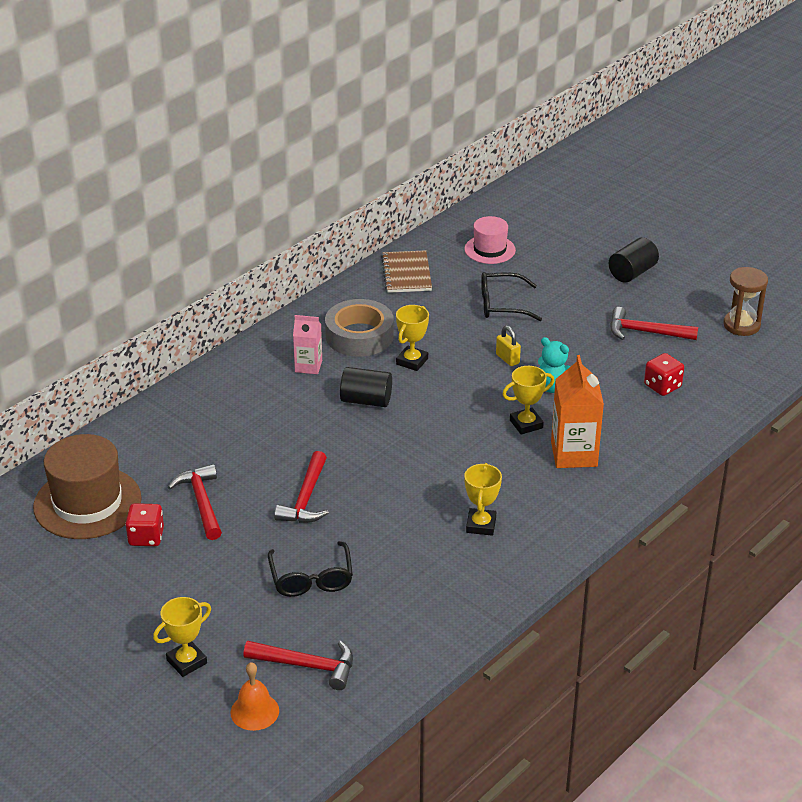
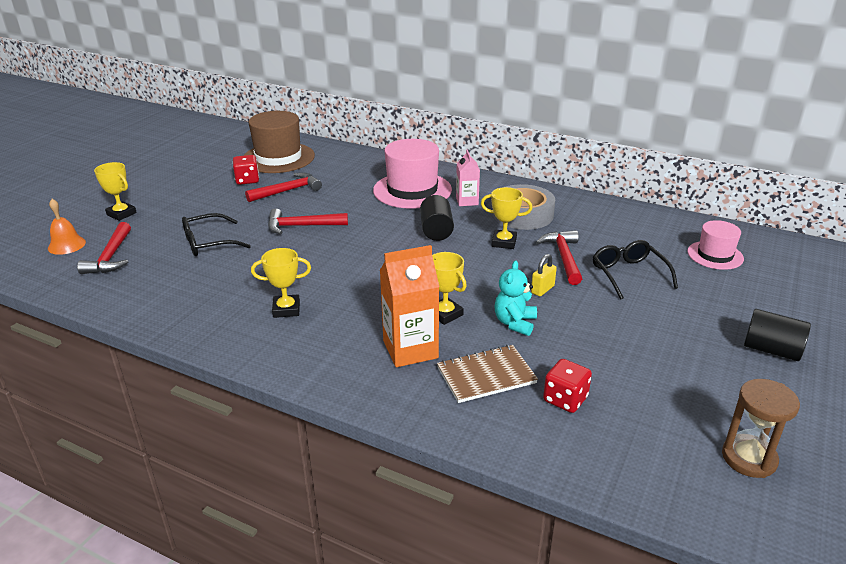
camera: 75 degrees right, 5 degrees down
brown notebook [381,250,432,293] -> brown notebook moved to [437,345,538,403]
red hammer [610,307,698,340] -> red hammer moved to [536,230,582,285]
none -> pink hat [373,139,452,209]

